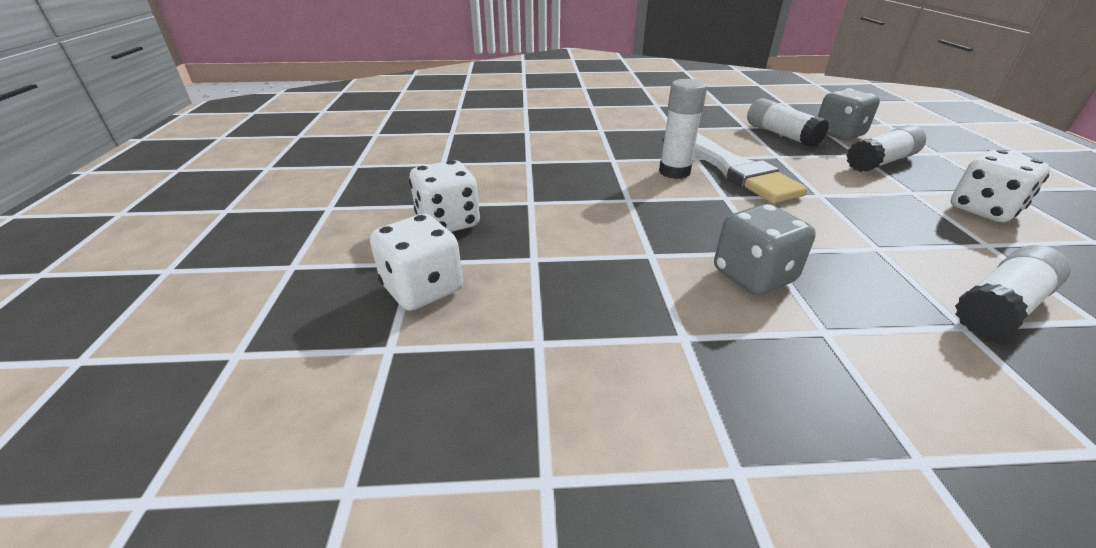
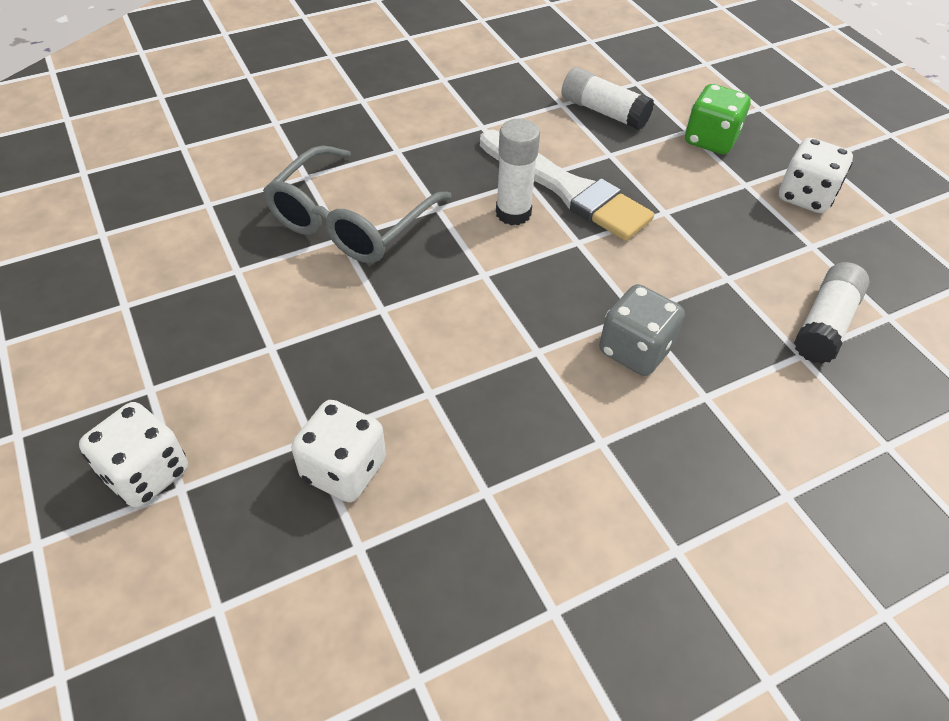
camera: 25 degrees left, 15 degrees up
white dice [409,160,480,232] -> white dice moved to [79,402,188,508]
grey dice [818,88,880,140] -> none
white glue stick [846,125,926,172] -> green dice [685,84,751,154]
none -> grey glasses [263,145,452,263]

